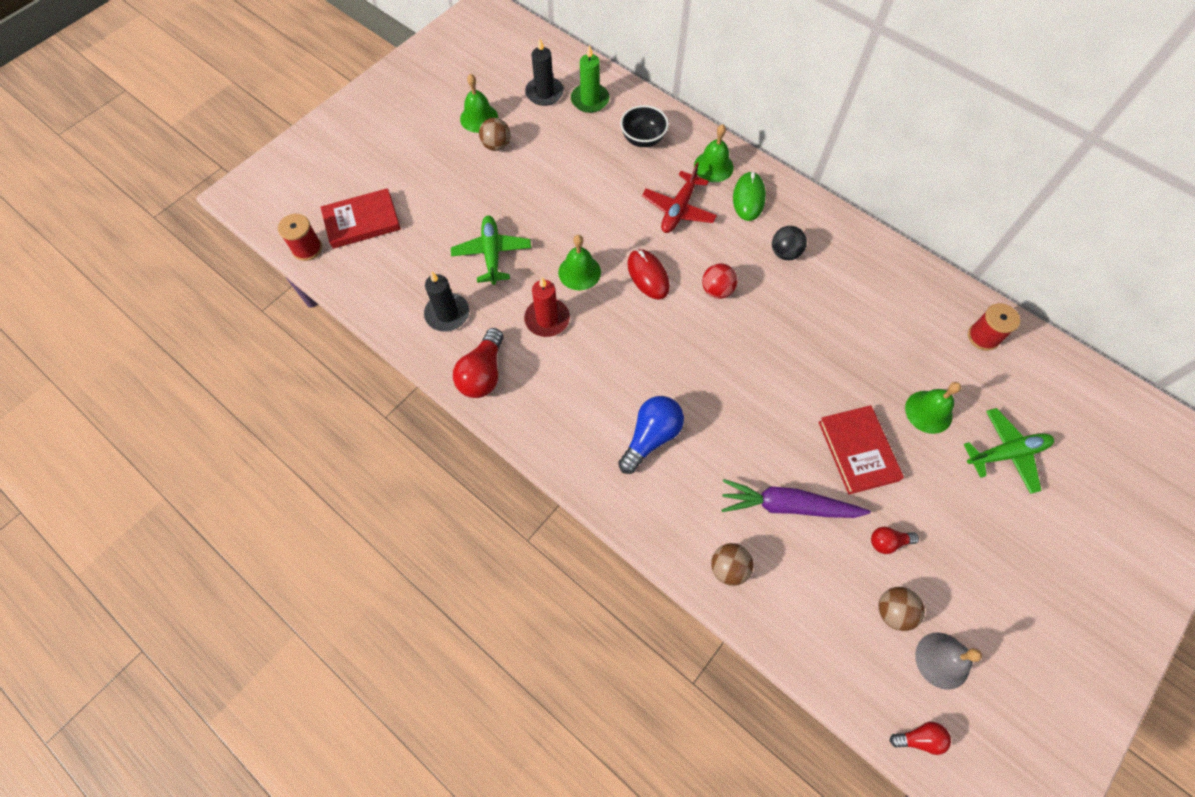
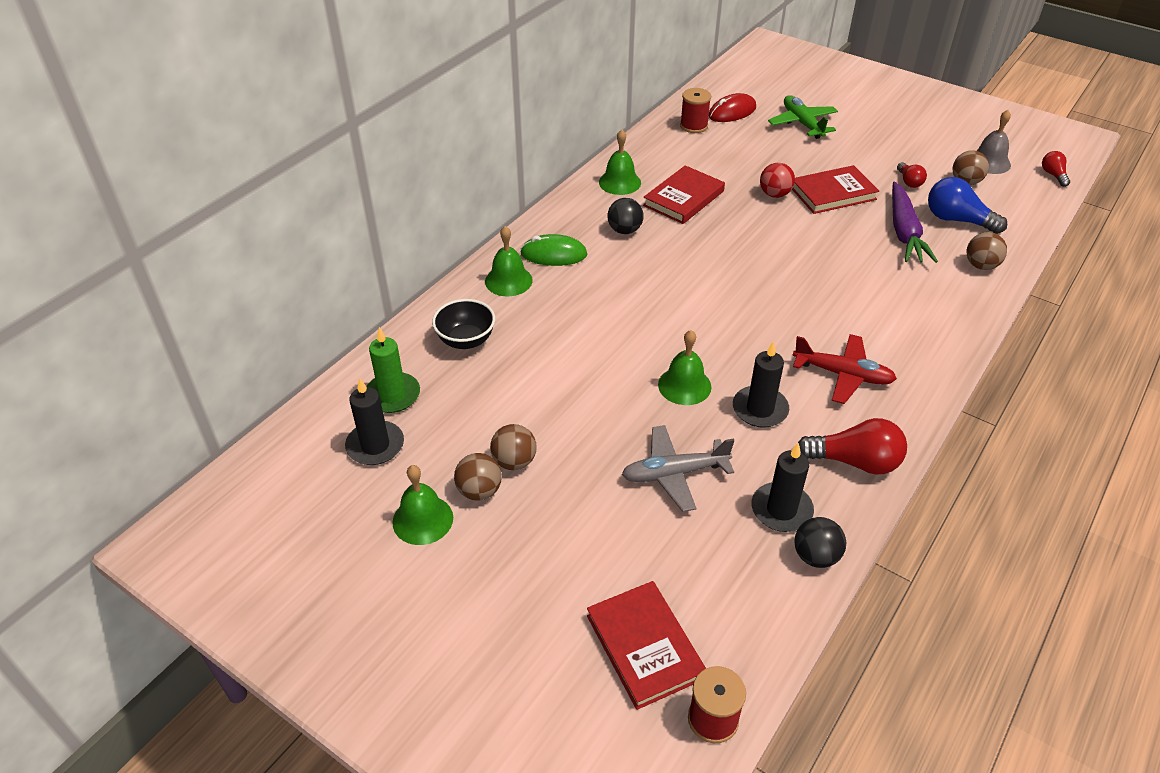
camera: 95 degrees left, 20 degrees down
green plane [451,216,531,285] -> grey plane [622,425,735,512]
red candle [524,277,570,337] -> black candle [733,341,789,428]
blue light bulb [618,396,684,474] -> blue light bulb moved to [928,177,1007,234]
red mouse [627,249,670,300] -> red mouse moved to [708,93,756,122]
red plane [642,162,717,233] -> red plane moved to [793,334,897,404]
red ball [702,263,738,299] -> red ball moved to [760,163,795,198]
green bell [905,382,961,434] -> green bell moved to [599,130,641,195]
none -> brown ball [490,424,536,470]
none -> red book [643,165,725,224]
none -> black ball [794,517,846,568]

